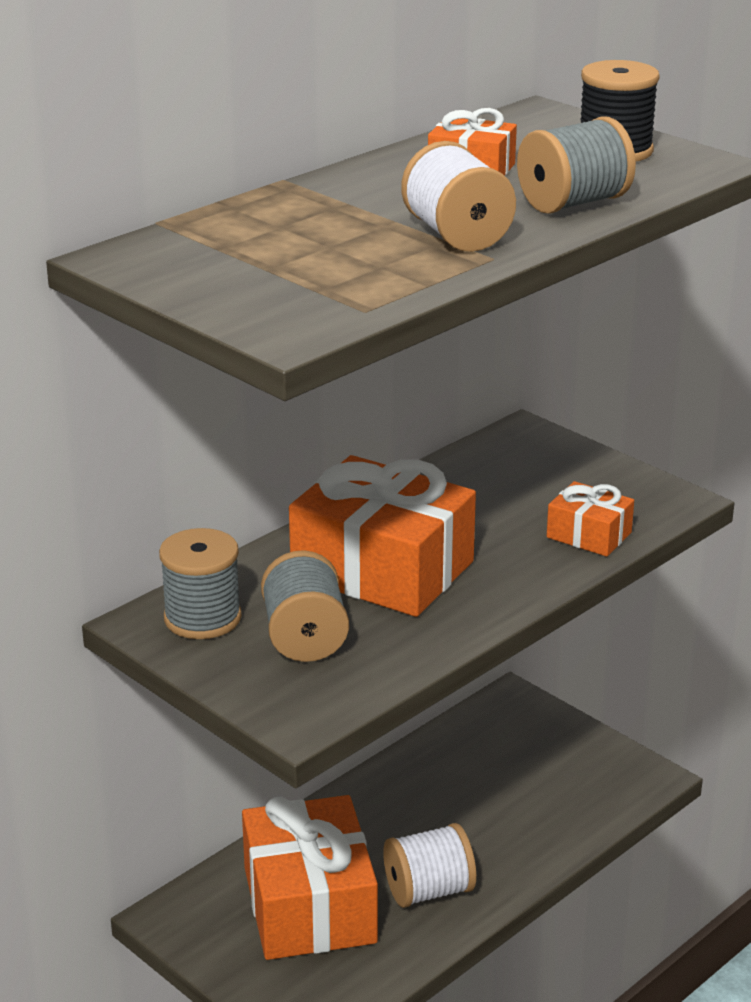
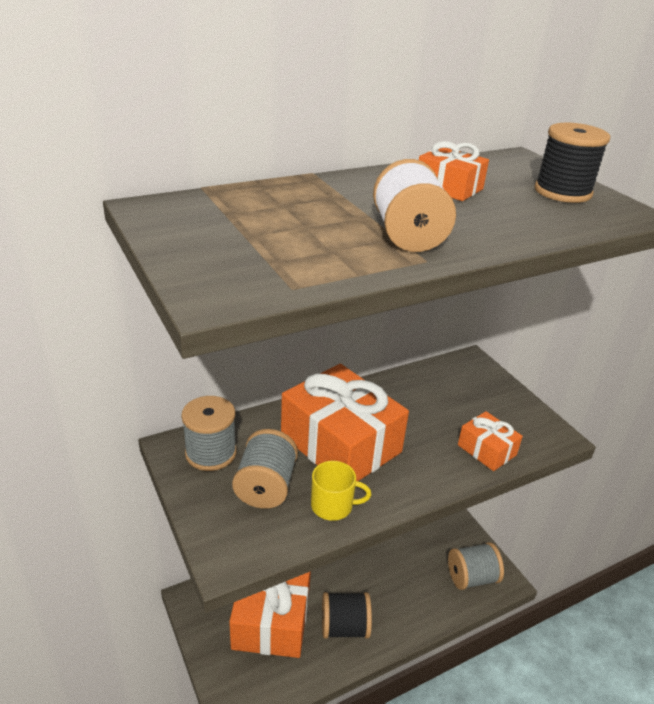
camera: 15 degrees right, 5 degrees up
white spool [383,823,476,908] -> black spool [322,592,372,639]
grey spool [517,116,636,214] -> grey spool moved to [448,542,504,590]
none -> yellow mug [311,461,371,521]

